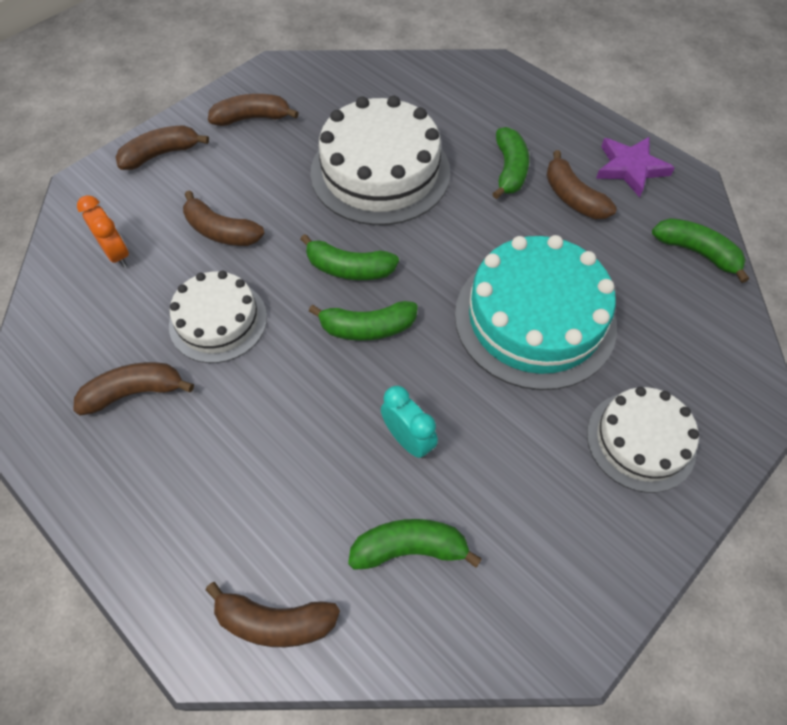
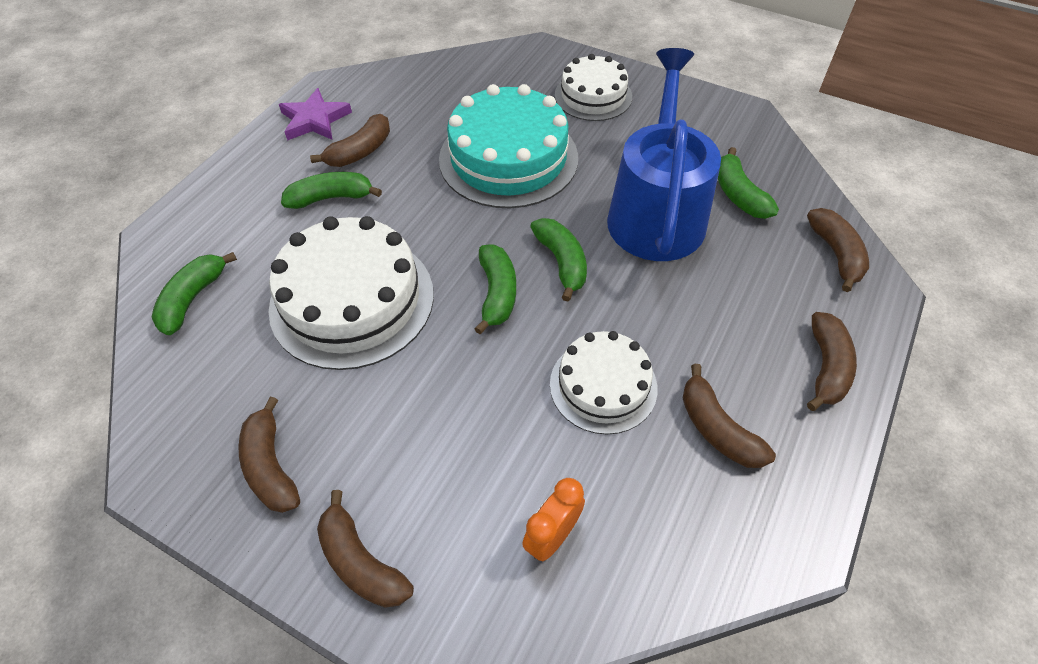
camera: 105 degrees left, 5 degrees down
brown banana [183,190,265,246] -> brown banana moved to [807,312,857,411]
turquoise clock [381,386,438,458] -> blue watering can [607,48,721,261]
green banana [652,218,749,283] -> green banana moved to [152,252,237,335]

